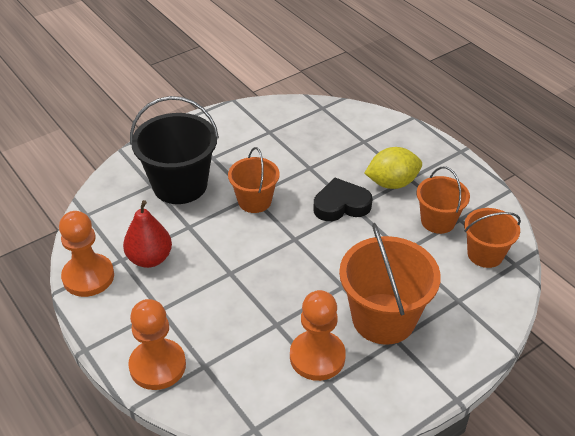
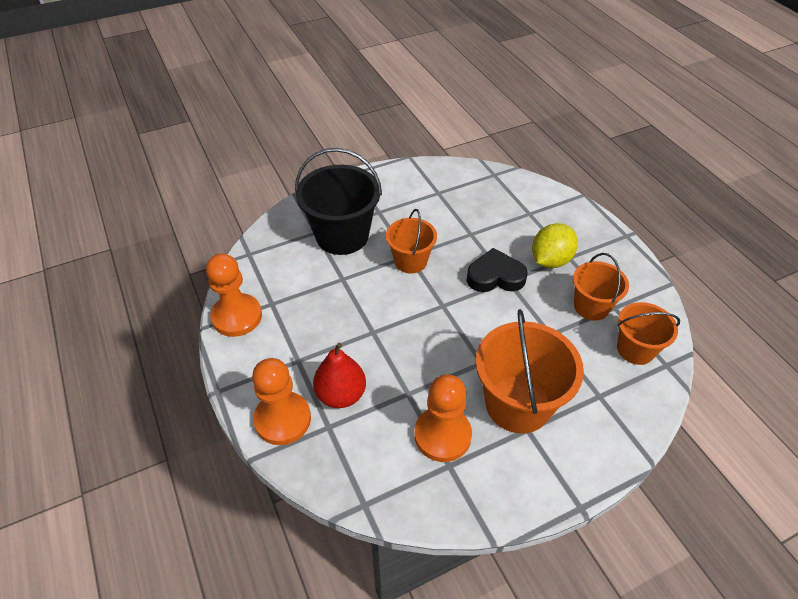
camera: 10 degrees right, 5 degrees up
red pear [123,200,172,268] -> red pear moved to [313,343,366,408]
yellow lemon [364,147,422,189] -> yellow lemon turned 45 degrees counterclockwise [532,223,578,268]

